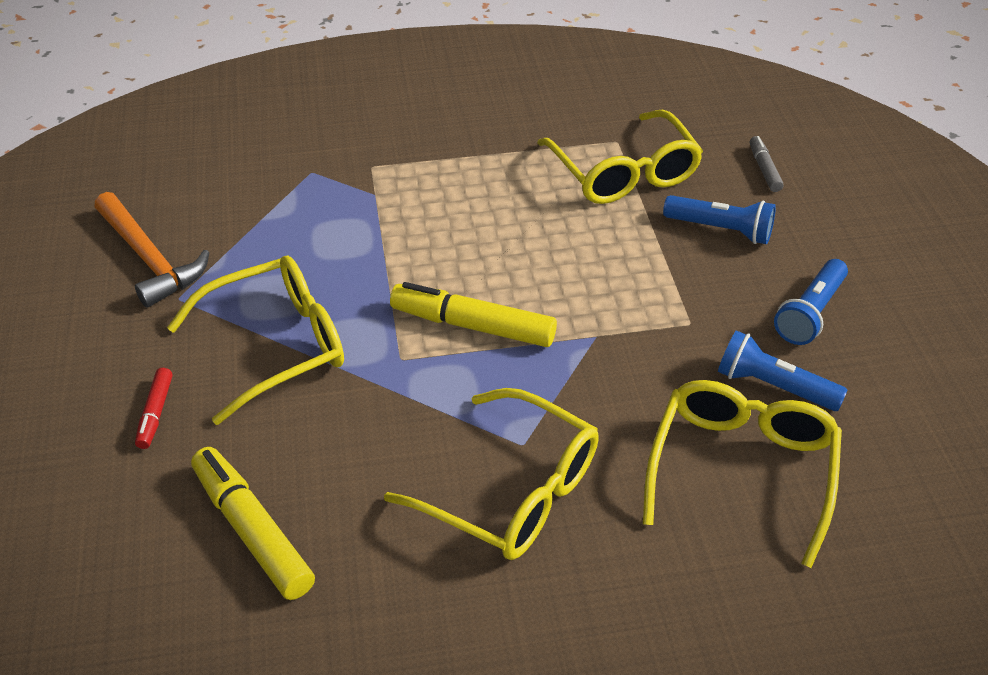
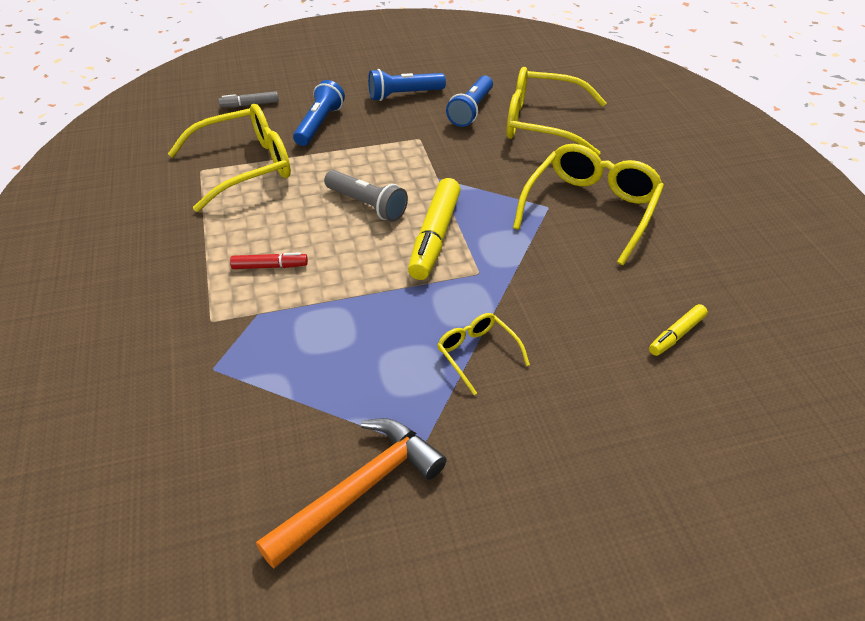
camera: 95 degrees left, 0 degrees up
red marker [135,368,173,449] -> red marker moved to [230,252,308,269]
yellow glasses [167,256,344,425] -> yellow glasses [437,313,530,395], size x0.50
yellow marker [191,447,315,600] -> yellow marker [649,304,708,356], size x0.53
blue flashlight [774,259,848,345] -> blue flashlight turned 135 degrees clockwise [368,69,446,101]
none -> grey flashlight [324,170,408,222]

